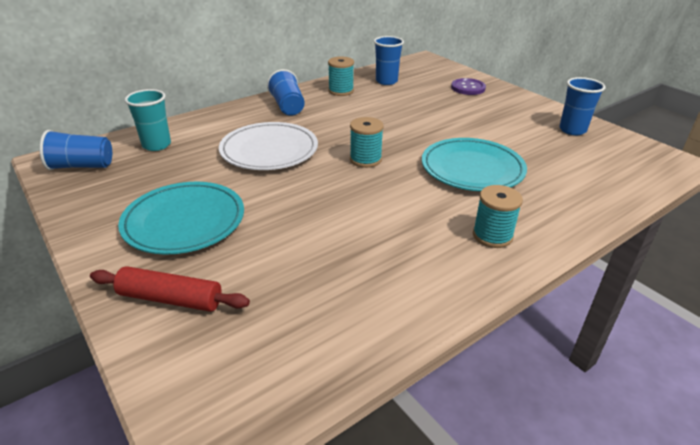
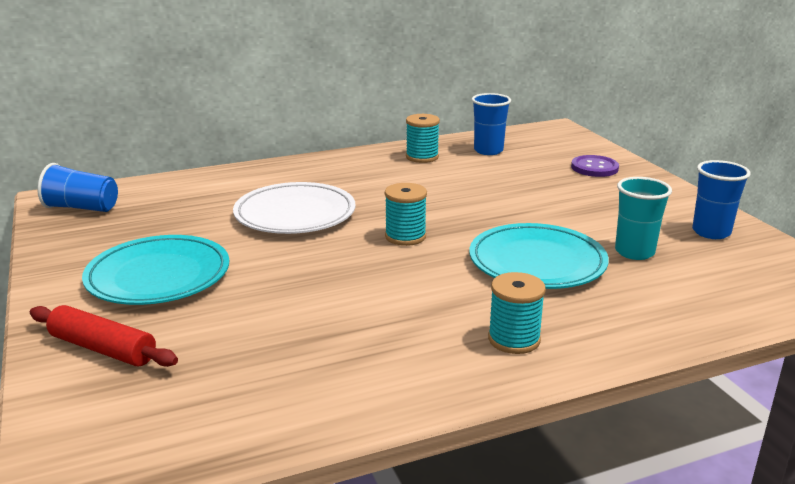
camera: 15 degrees right, 10 degrees down
turquoise cup [125,89,171,151] -> turquoise cup moved to [615,177,672,260]
blue cup [267,69,305,116] -> none

